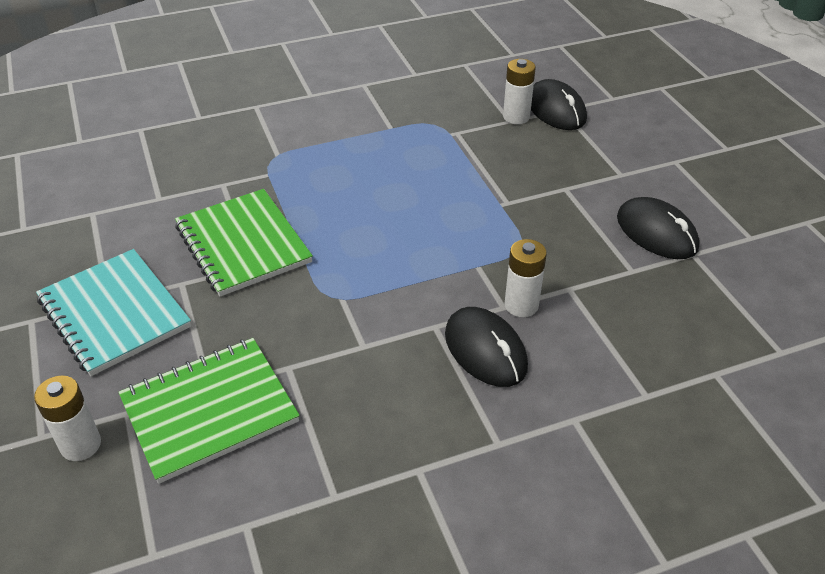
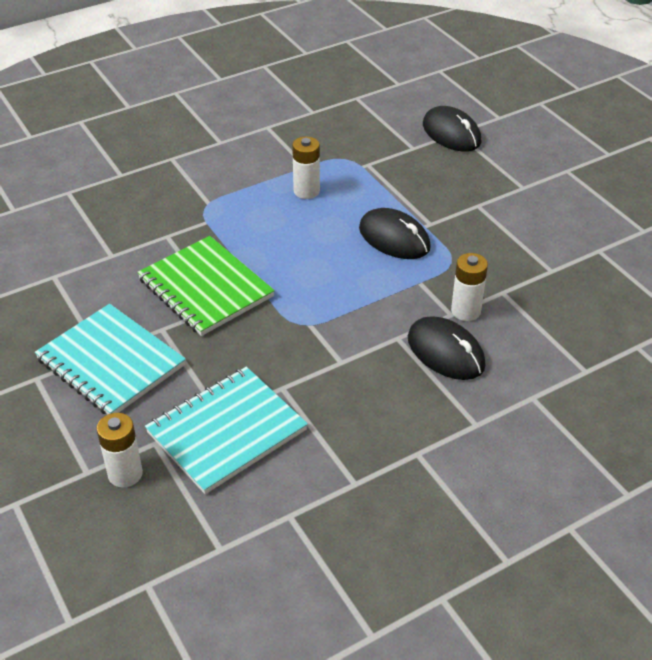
camera: 10 degrees left, 0 degrees up
green notebook [119,338,300,484] -> turquoise notebook [145,367,308,494]
white battery [503,59,536,124] -> white battery moved to [292,137,320,199]
black mouse [617,197,700,259] -> black mouse moved to [359,208,431,259]

